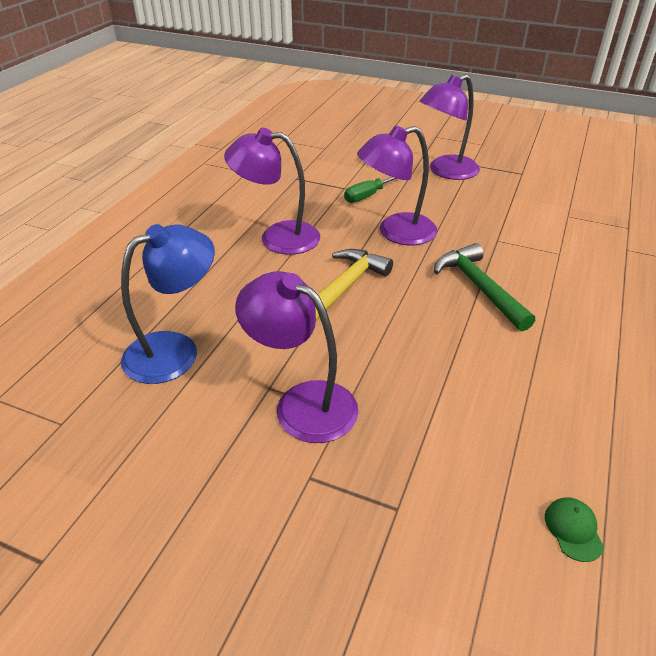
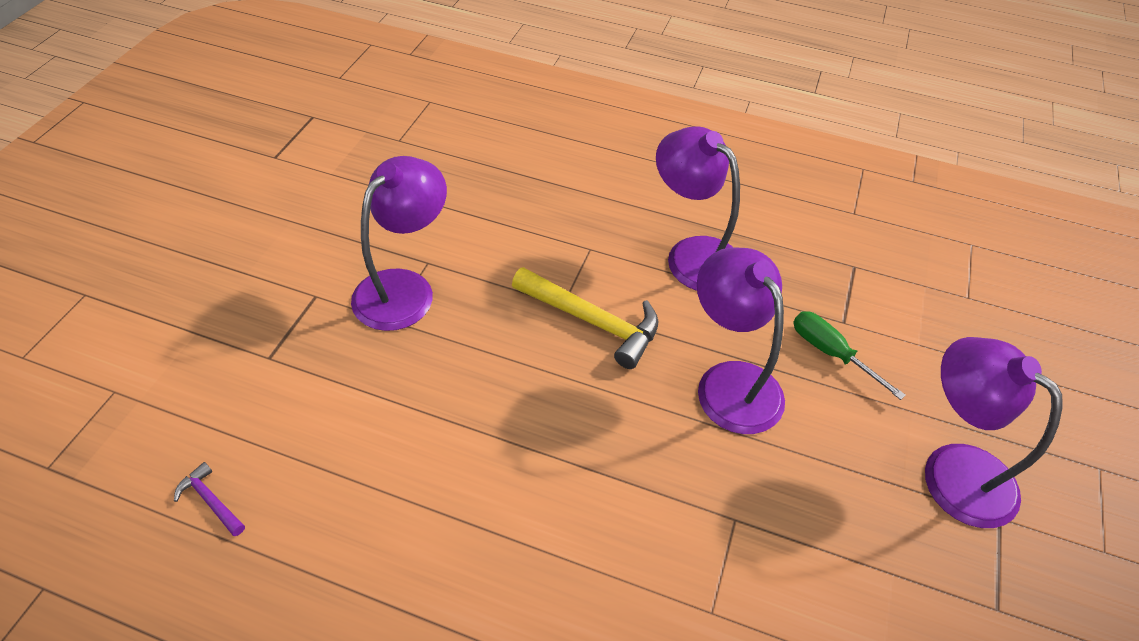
camera: 85 degrees right, 10 degrees up
blue lamp [121,224,215,384] -> none
purple lamp [224,128,320,255] -> purple lamp turned 45 degrees counterclockwise [656,126,740,291]
green hammer [434,243,535,331] -> none
green cap [545,497,604,562] -> purple hammer [174,462,245,536]

